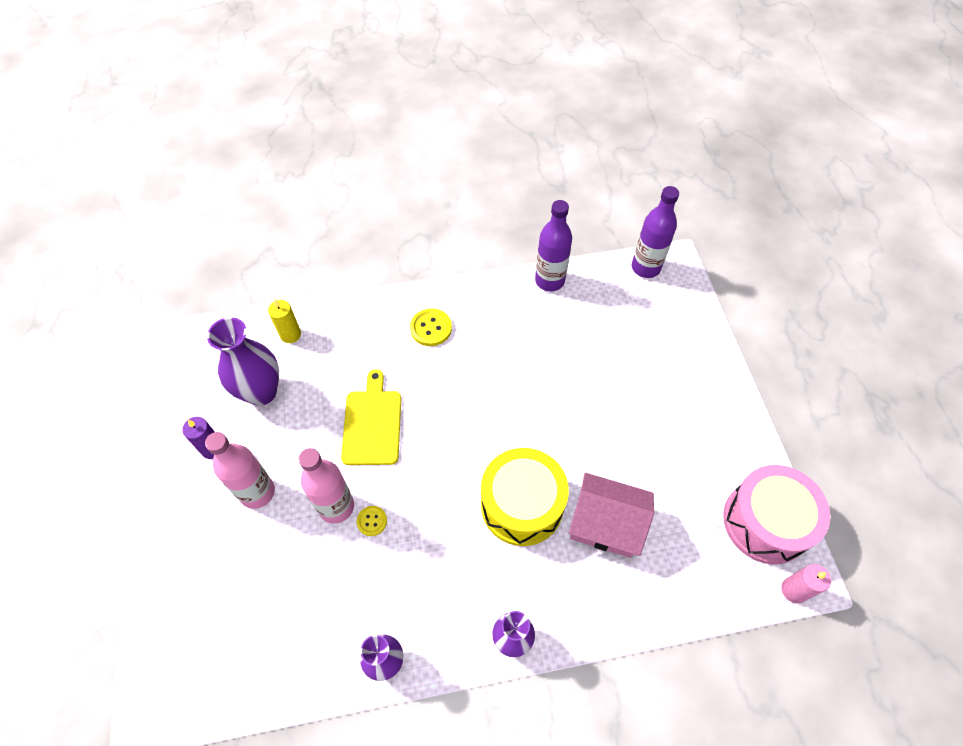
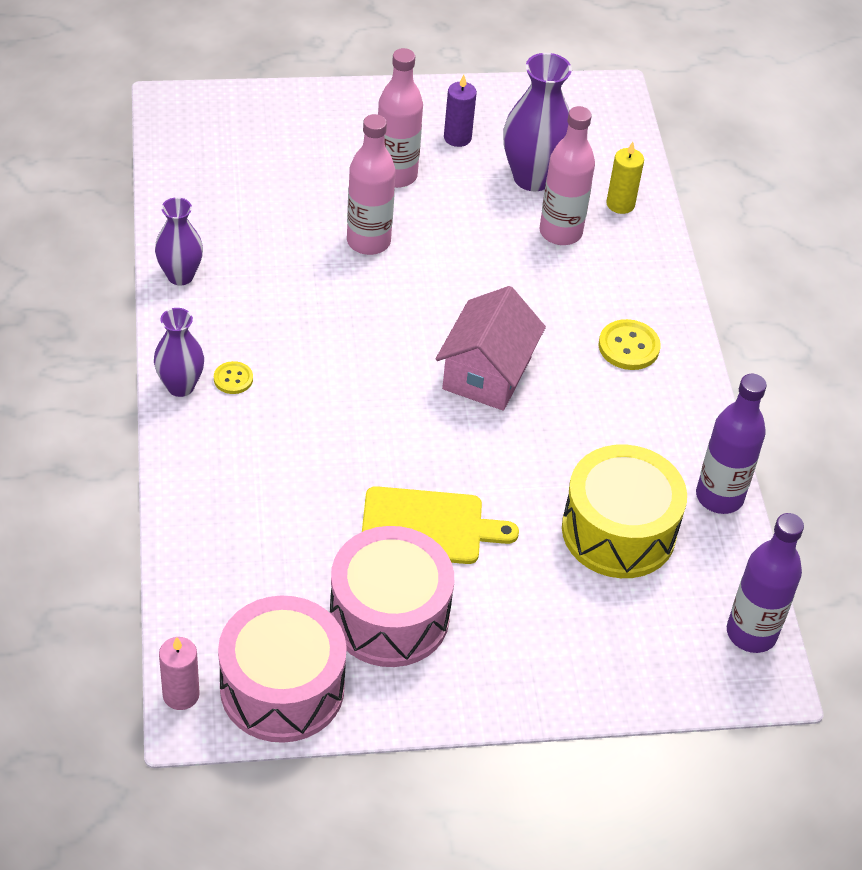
camera: 90 degrees right, 10 degrees down
yellow cutting board [341,369,401,465] -> yellow cutting board moved to [362,486,519,564]
yellow button [357,506,387,536] -> yellow button moved to [214,361,253,394]
yellow drum [481,448,569,546] -> yellow drum moved to [562,444,687,578]
pink house [569,473,654,558] -> pink house moved to [436,286,546,411]
none -> pink drum [330,526,454,667]
none -> pink bottle [540,106,595,245]

